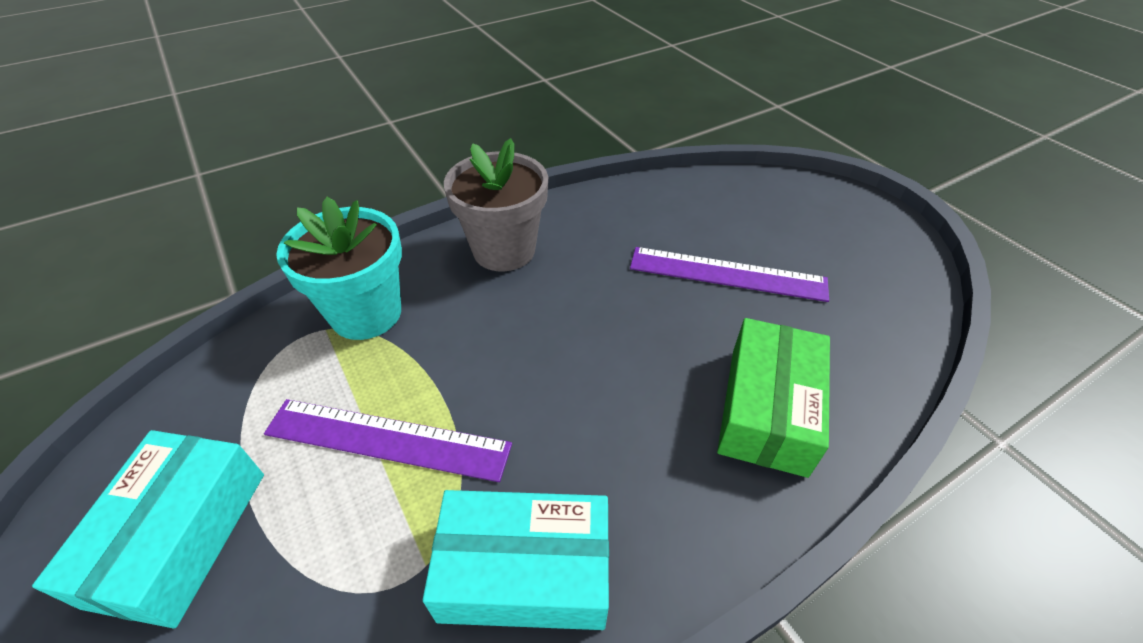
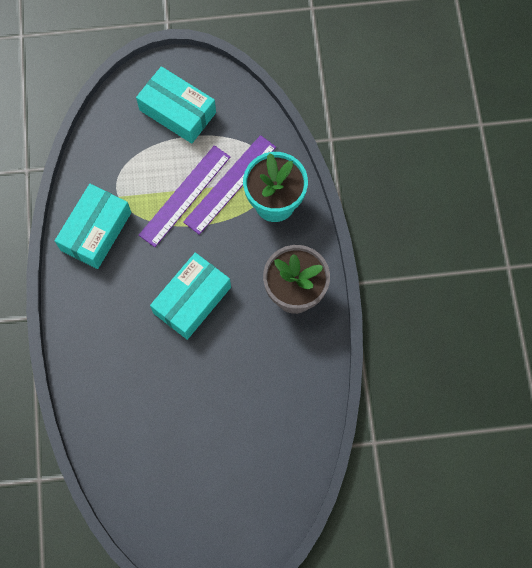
camera: 115 degrees right, 25 degrees up
purple ruler [630,247,829,302] -> purple ruler moved to [183,135,276,235]
green box [717,318,830,478] -> none
none -> turquoise box [150,253,231,340]

